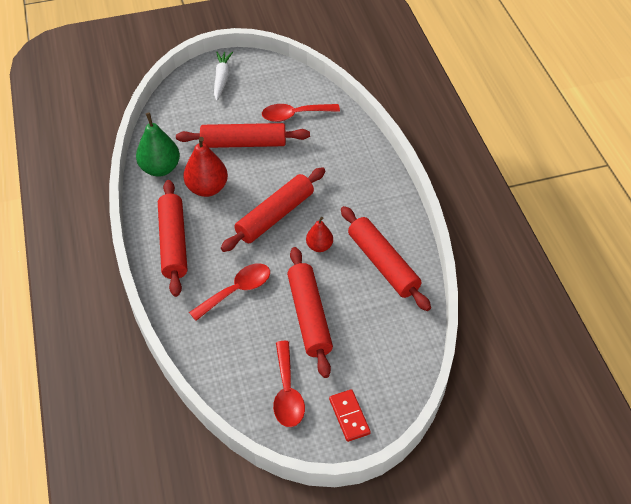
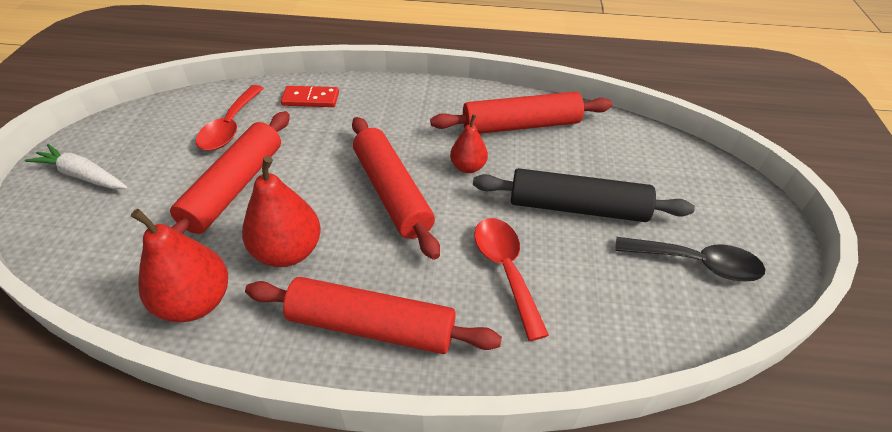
camera: 70 degrees left, 5 degrees down
green pear [136,112,180,177] -> red pear [131,209,228,322]
red spoon [273,341,305,427] -> black spoon [615,237,766,281]
red rolling pin [287,247,333,378] -> black rolling pin [473,168,695,222]
red domino [329,389,371,442] -> red domino moved to [281,86,339,107]

